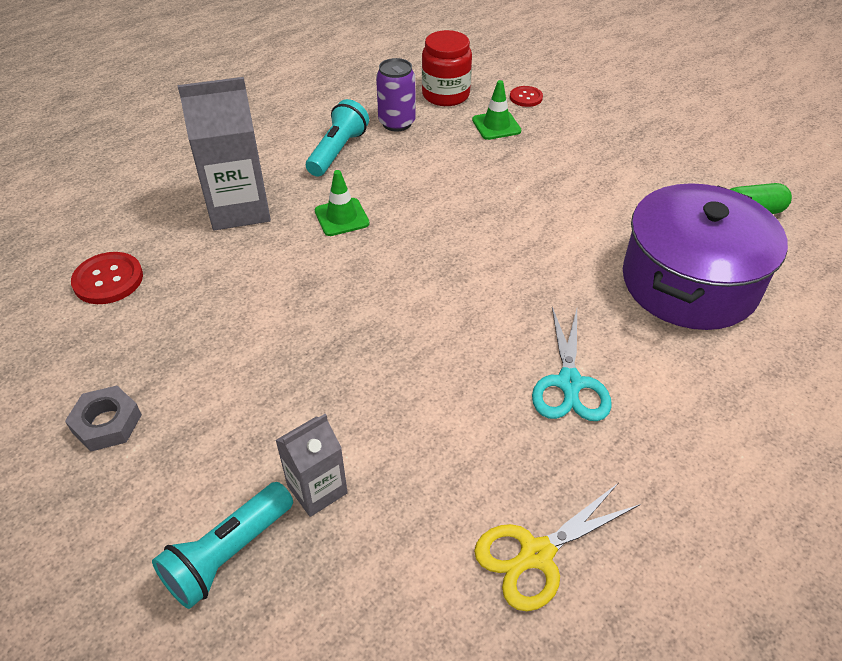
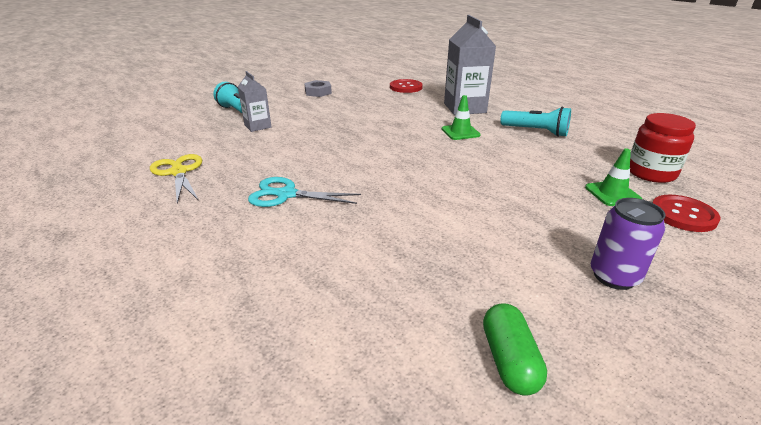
camera: 95 degrees right, 15 degrees down
purple can [376,58,416,132] -> purple can moved to [591,198,665,290]
red button [510,86,543,107] -> red button [652,195,721,232], size x1.59
purple pot [623,183,788,330] -> none

